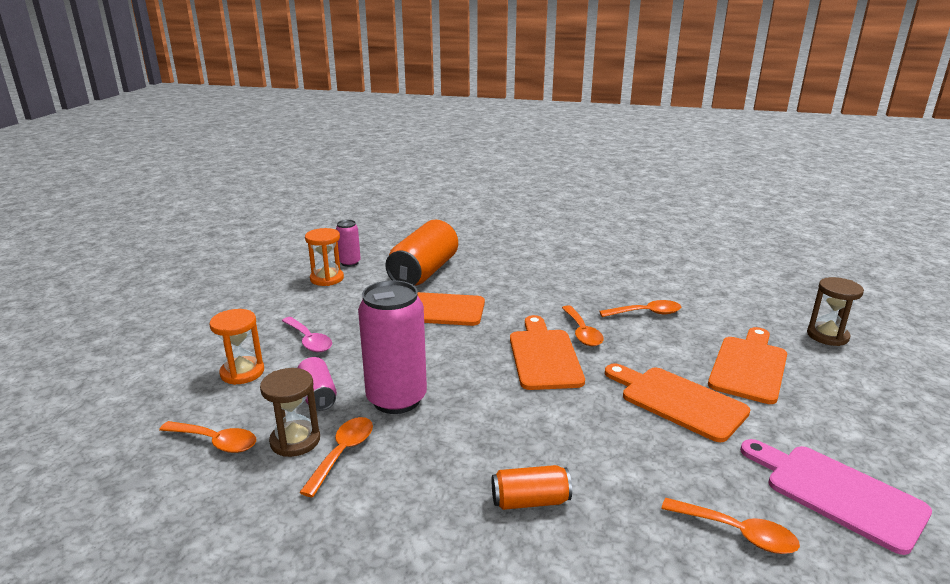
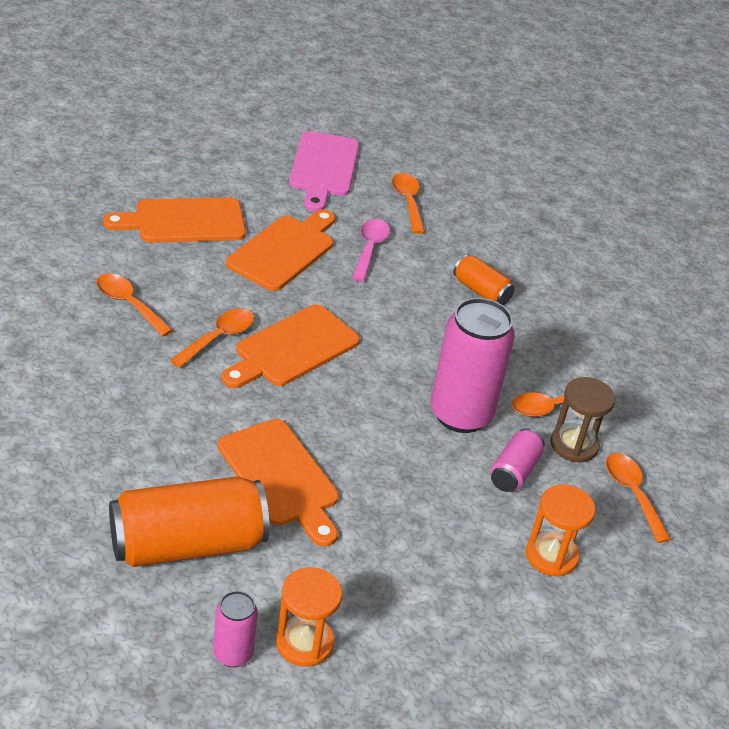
camera: 135 degrees left, 15 degrees up
pink spoon [282,317,332,352] -> pink spoon moved to [352,219,390,282]
orange cutting board [605,363,750,442] -> orange cutting board turned 150 degrees counterclockwise [226,210,335,291]
brown hourglass [807,277,864,346] -> none

